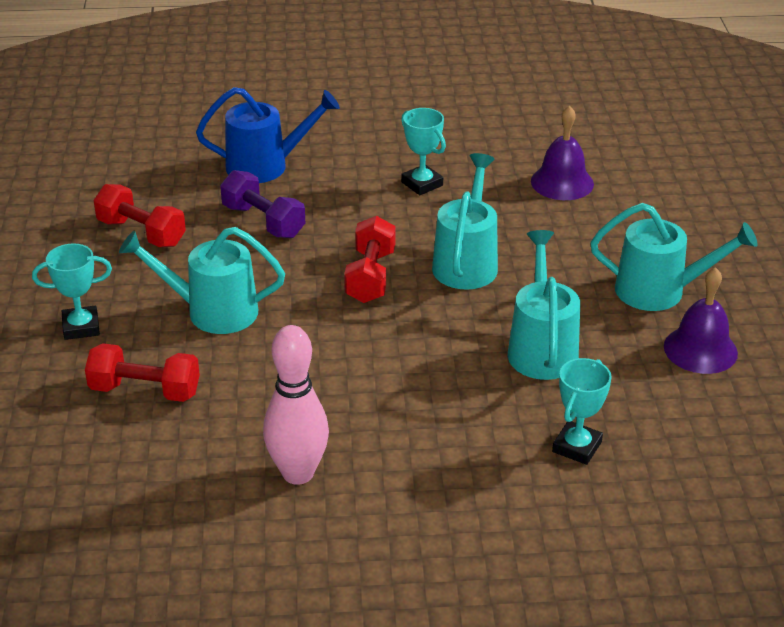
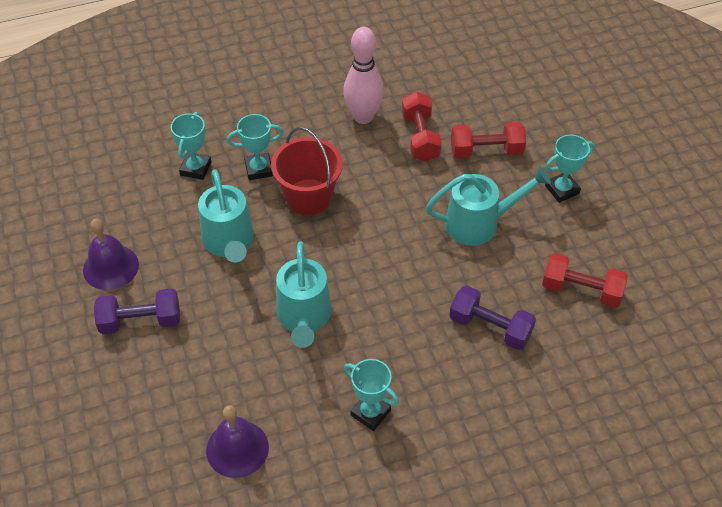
camera: 165 degrees right, 15 degrees up
blue watering can [196,87,340,183] -> none
red dumbbell [344,216,396,303] -> red dumbbell moved to [402,91,442,162]
turquoise watering can [590,203,757,311] -> purple dumbbell [94,288,180,334]
none -> turquoise trophy [227,114,283,180]
none -> red bucket [271,127,343,215]

